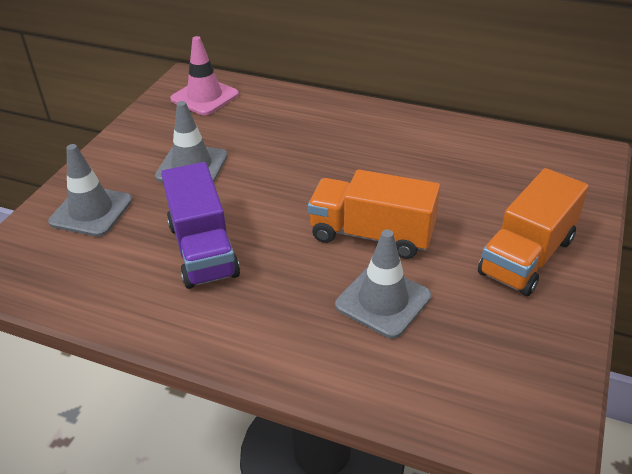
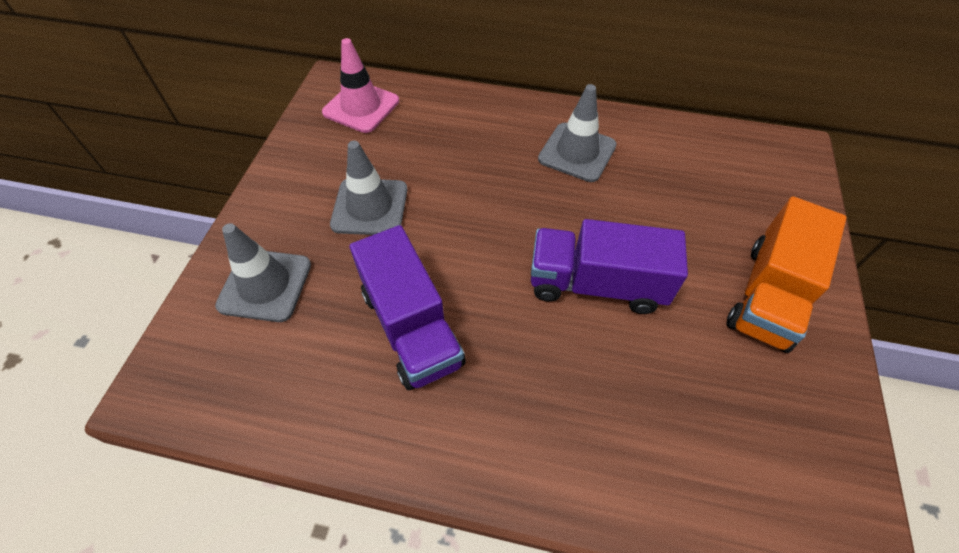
camera: 10 degrees left, 15 degrees up
orange truck [308,169,440,259] -> purple truck [531,219,688,314]
grey traffic cone [335,230,431,339] -> grey traffic cone moved to [538,84,617,182]

